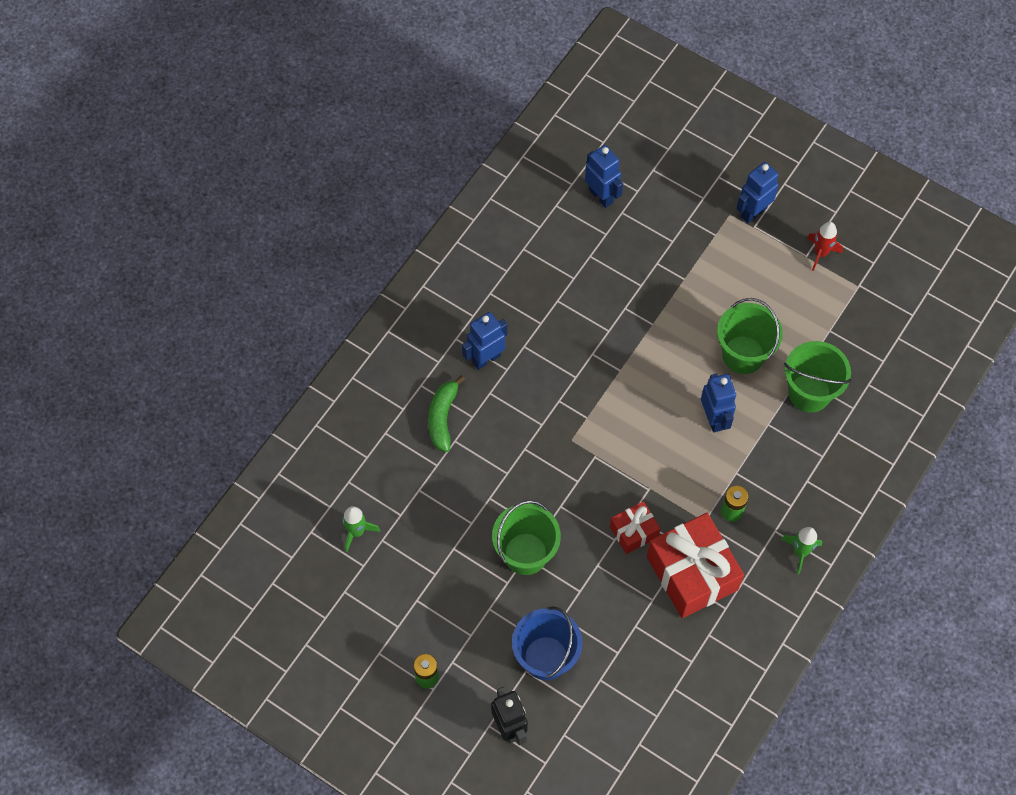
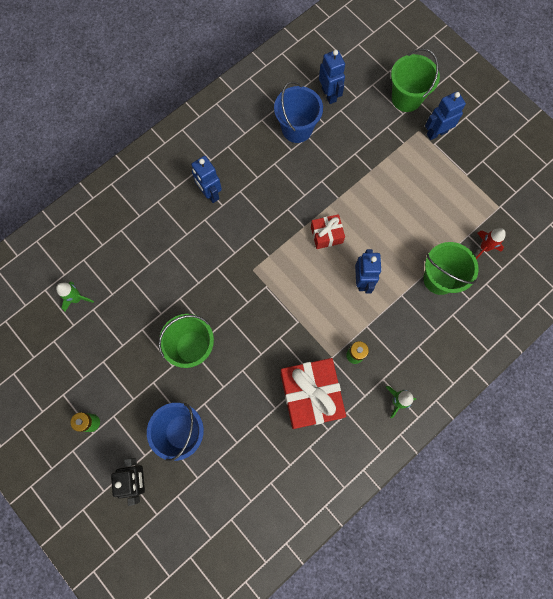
camera: 15 degrees right, 10 degrees up
green banana [428,375,465,452] -> none
blue robot [462,312,507,370] -> blue robot turned 105 degrees counterclockwise [191,156,222,203]
red gift [610,501,660,554] -> red gift moved to [311,214,345,249]
green bucket [717,298,783,374] -> green bucket moved to [391,48,440,112]
red rocket [807,222,843,271] -> red rocket moved to [476,228,506,259]
none -> blue bucket [274,81,323,143]

